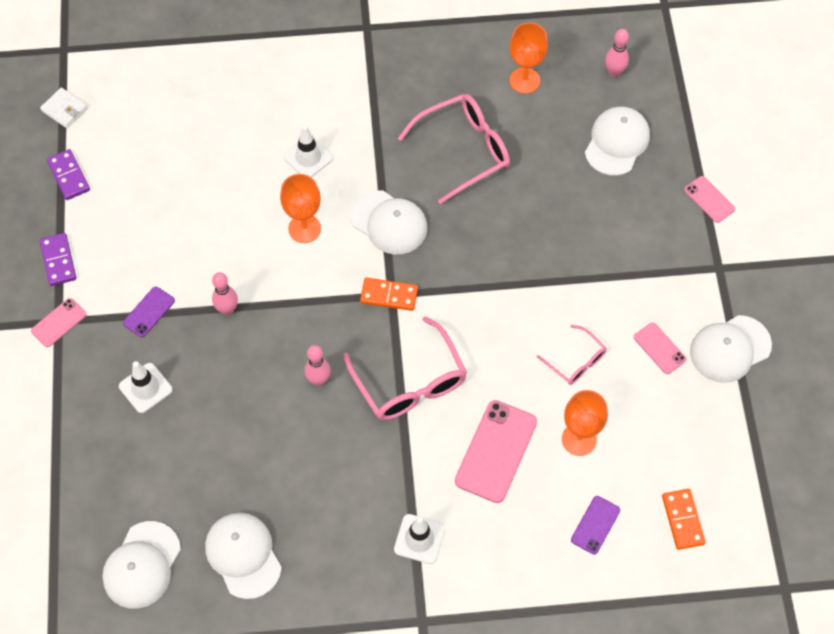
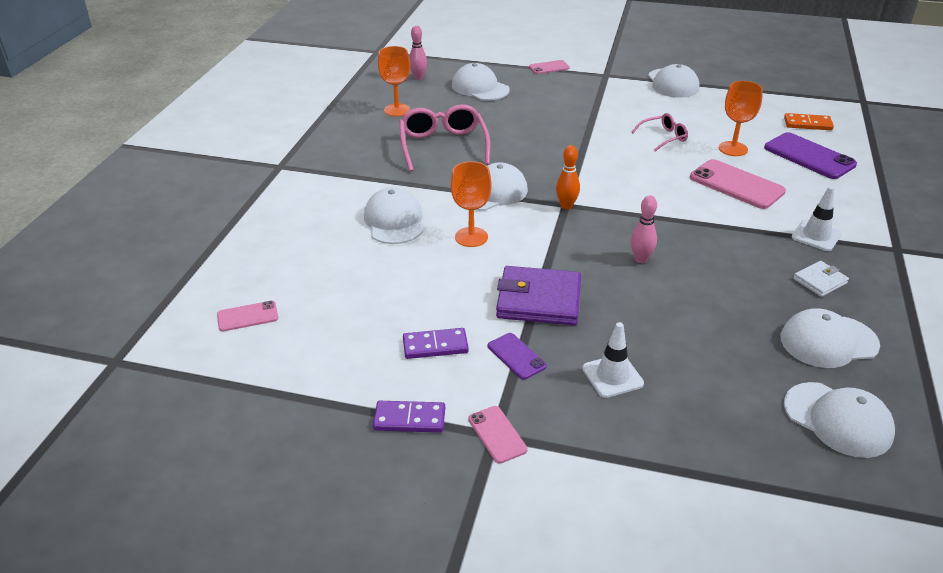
camera: 70 degrees left, 25 degrees down
white wallet [40,87,88,128] -> white wallet moved to [793,261,849,297]
purple domino [47,149,90,200] -> purple domino moved to [403,328,469,359]
pink bowling pin [212,272,238,315] -> purple wallet [496,266,581,325]
white traffic cone [283,125,333,177] -> white cap [364,187,423,244]
pink glasses [343,316,467,420] -> none
orange domino [360,278,418,311] -> orange bowling pin [556,145,580,209]
purple phone [571,496,620,554] -> purple phone [764,132,857,179], size x1.82
pink phone [634,322,686,374] -> pink phone moved to [217,301,278,331]

